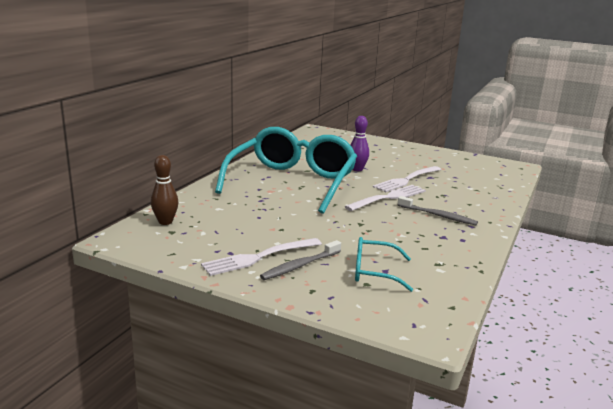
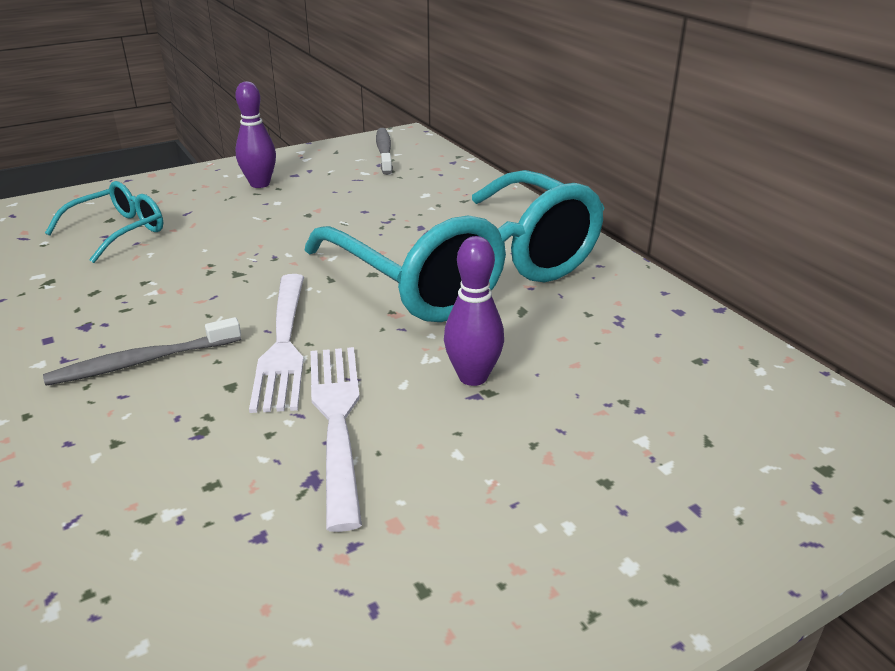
camera: 125 degrees right, 10 degrees up
brown bowling pin [151,155,178,225] -> none
white fork [201,238,322,276] -> purple bowling pin [235,81,276,188]
grey toothbrush [260,240,341,280] -> grey toothbrush moved to [376,128,393,175]

